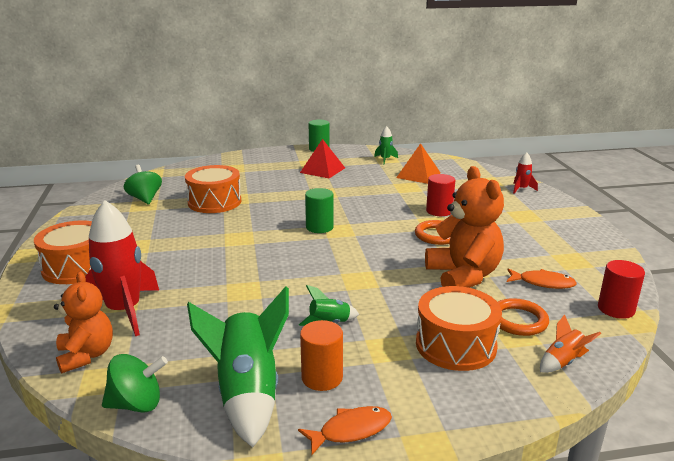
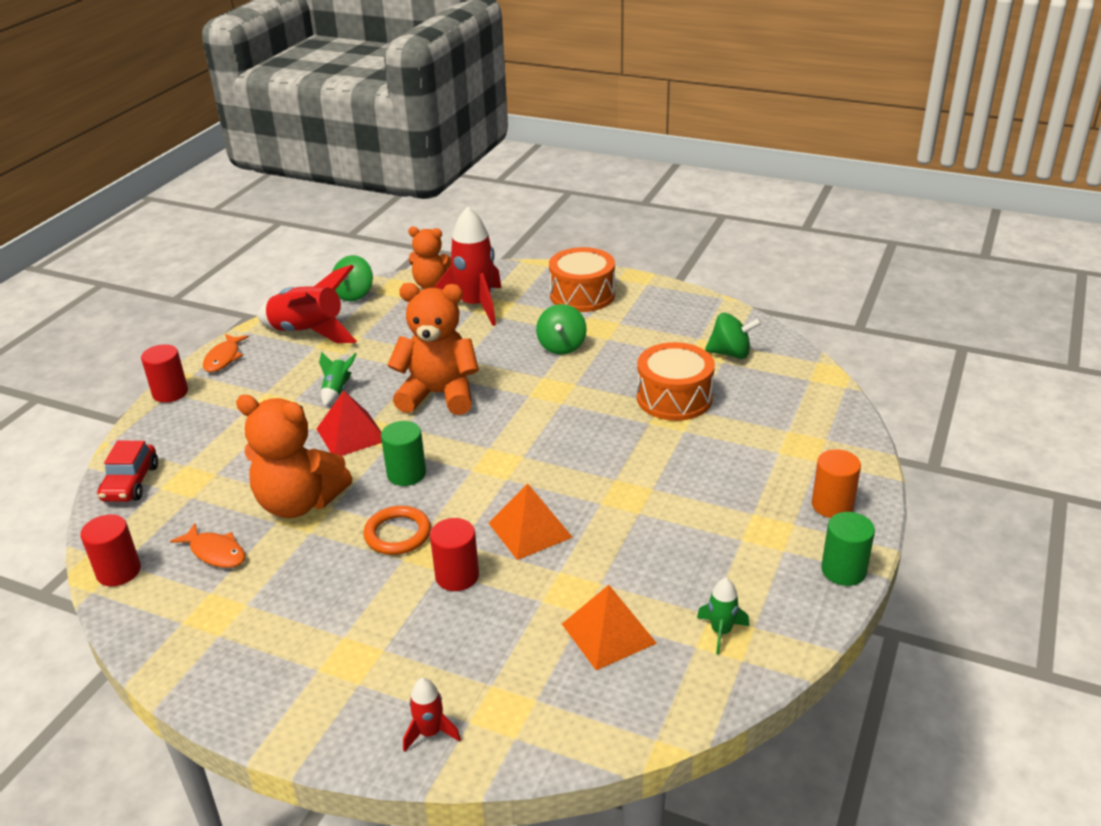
camera: 125 degrees right, 10 degrees up
green rocket [187,286,289,448] -> red rocket [258,265,357,343]
red pyramid [300,139,345,179] -> red pyramid moved to [316,391,382,456]
orange cylinder [300,320,343,391] -> orange cylinder moved to [812,449,861,518]
green cylinder [305,188,334,233] -> green cylinder moved to [381,421,426,486]
orange drum [416,286,502,371] -> none
orange ring [498,298,549,336] -> none
orange fish [507,268,577,289] -> orange fish turned 105 degrees counterclockwise [170,523,245,568]
orange rocket [540,315,601,373] -> red car [97,441,158,502]
none -> red cylinder [141,344,188,403]
none -> orange teddy bear [387,283,479,415]
none -> orange pyramid [489,483,573,560]
none -> green spinning top [536,304,587,355]

